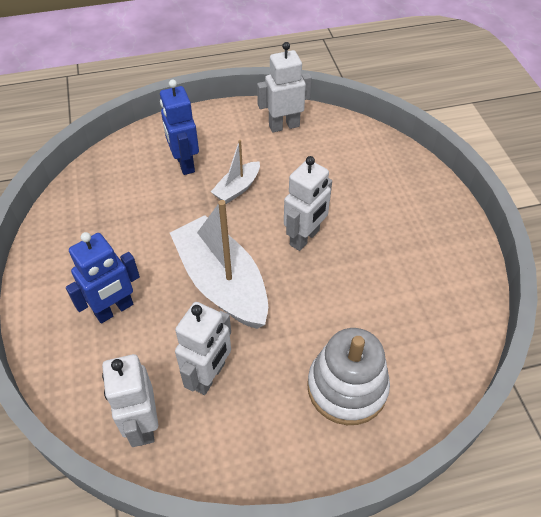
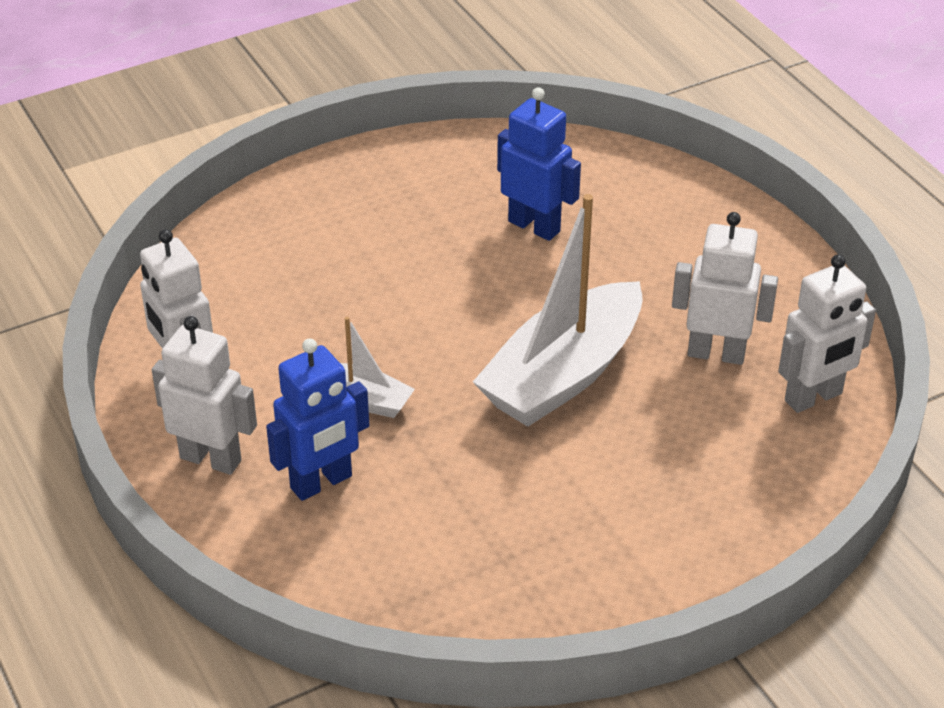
camera: 105 degrees left, 10 degrees down
blue robot [66,232,140,324] -> blue robot moved to [497,87,581,241]
white robot [284,156,332,251] -> white robot moved to [152,316,257,475]
white stacking toy [307,328,390,425] -> none

